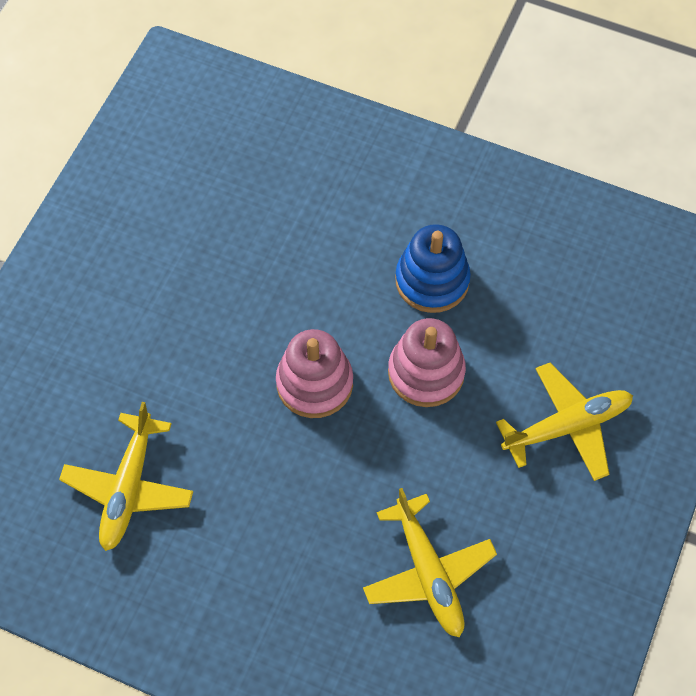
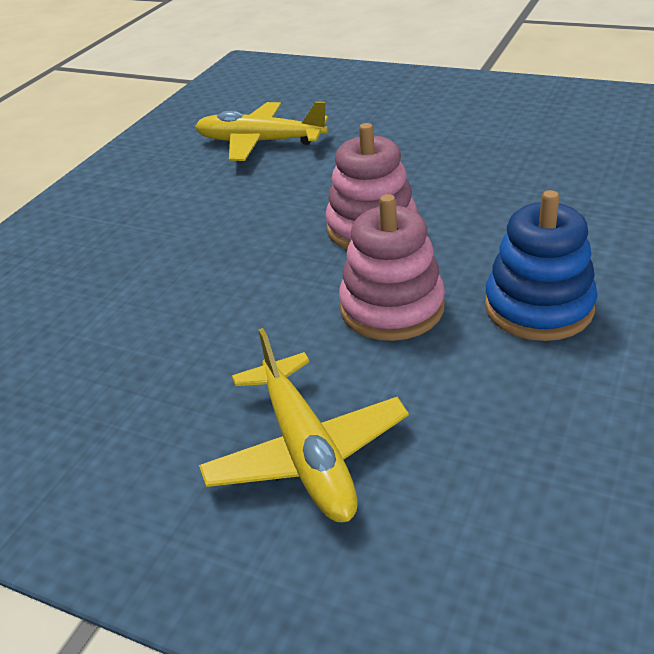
camera: 95 degrees right, 25 degrees down
yellow plane [363,488,497,637] -> none

